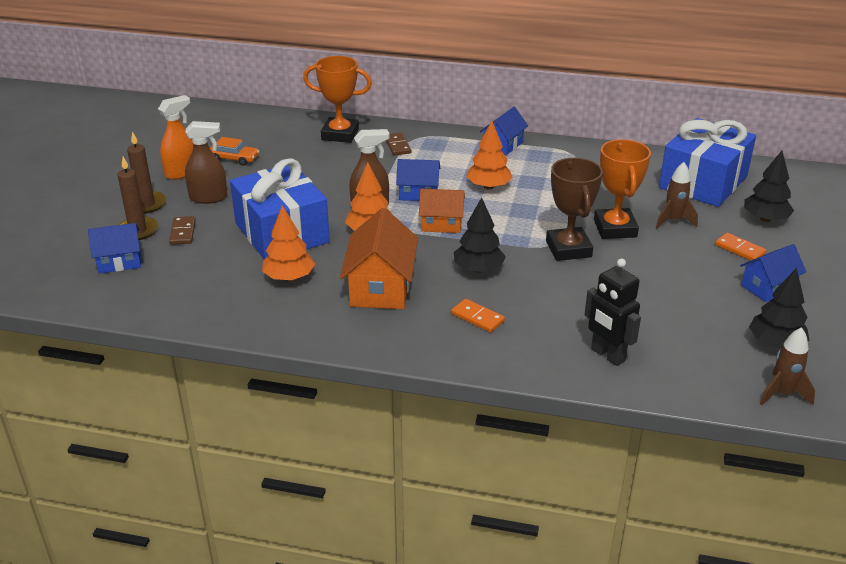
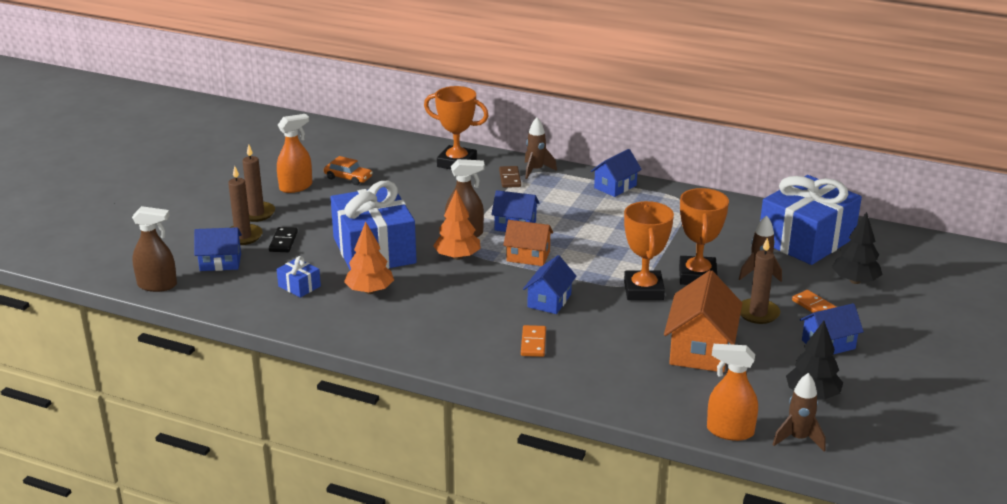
camera: 10 degrees right, 5 degrees down
brown domino [169,216,196,245] -> black domino [269,227,298,252]
brown spray bottle [185,121,227,204] -> brown spray bottle moved to [132,206,177,292]
orange house [340,208,418,309] -> orange house moved to [664,270,742,372]
orange domino [451,299,505,332] -> orange domino turned 45 degrees clockwise [521,325,546,357]
black tree [454,197,506,273] -> blue house [523,255,577,314]
orange tree [466,120,513,190] -> none
brown trophy [546,158,603,261] -> orange trophy [624,201,674,300]
black robot [584,258,641,366] -> none
none -> blue gift [277,256,321,298]
none -> brown rocket [525,117,557,179]
none -> orange spray bottle [707,344,758,441]
none -> brown candle [740,238,780,324]

